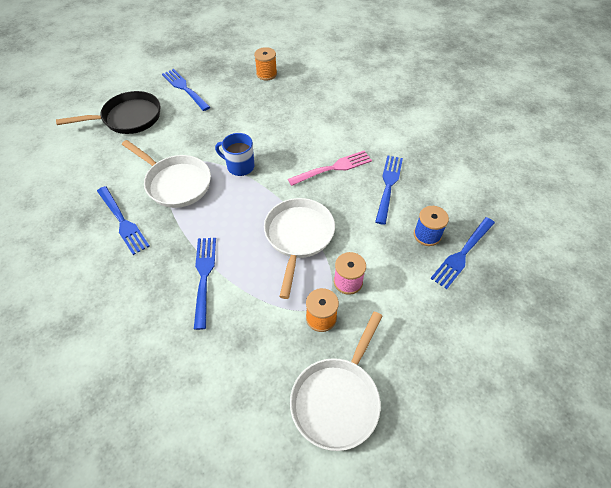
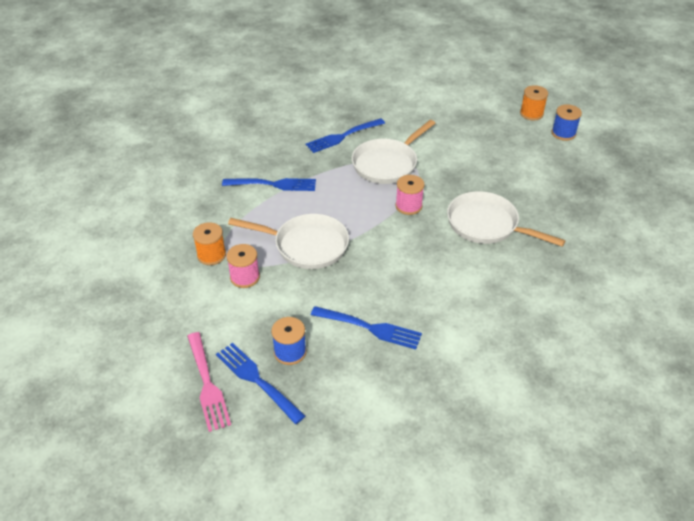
camera: 95 degrees right, 10 degrees down
black pan [56,91,160,134] -> none
blue fork [162,69,210,111] -> none
blue mug [215,133,254,176] -> pink spool [395,175,425,215]
orange spool [254,47,277,80] -> orange spool moved to [520,85,548,121]
pink fork [288,151,372,186] -> pink fork moved to [187,332,231,432]
white pan [290,312,382,451] -> white pan moved to [447,191,566,247]
none -> blue spool [552,104,582,141]

